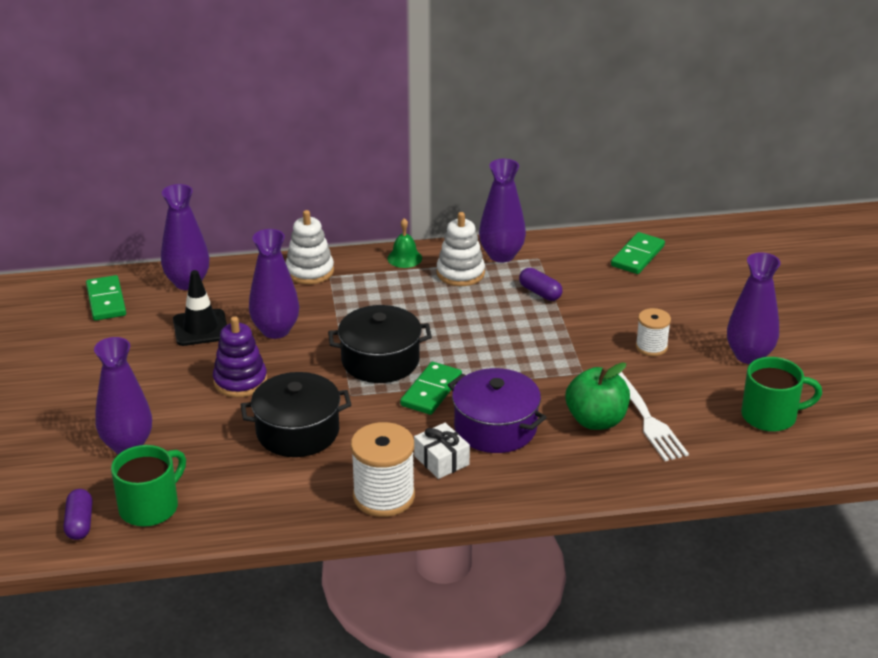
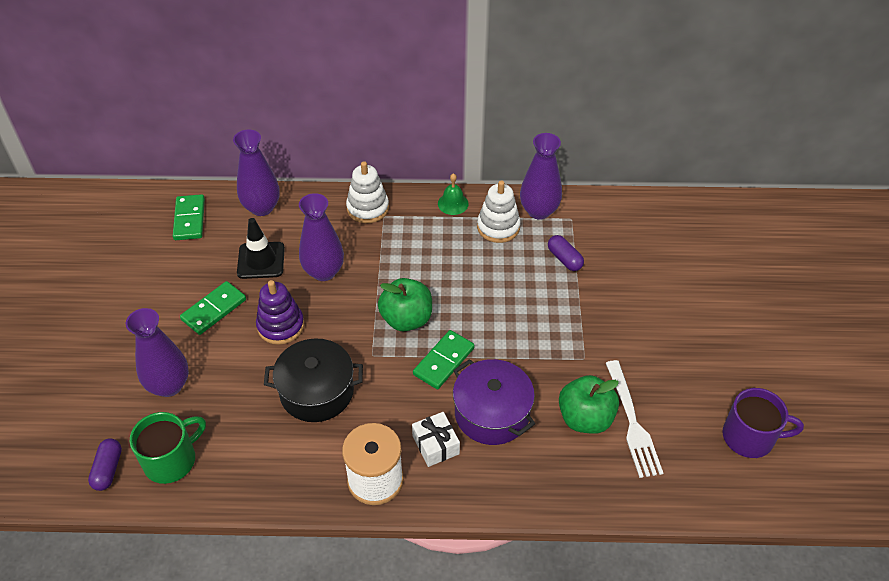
camera: 10 degrees right, 15 degrees up
black pot [328,305,432,383] -> green apple [378,278,432,331]
green domino [611,232,665,274] -> green domino moved to [180,281,246,335]
white spool [636,308,671,356] -> none
purple vase [727,252,781,364] -> none
green mug [741,357,822,432] -> purple mug [723,388,804,458]

